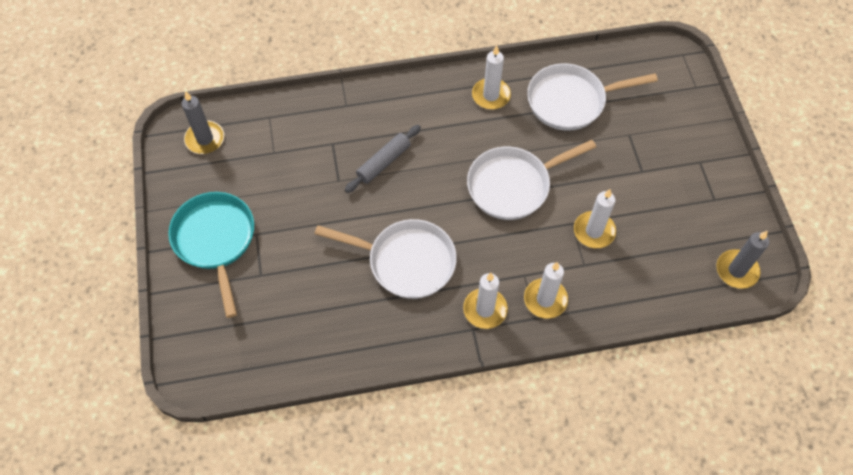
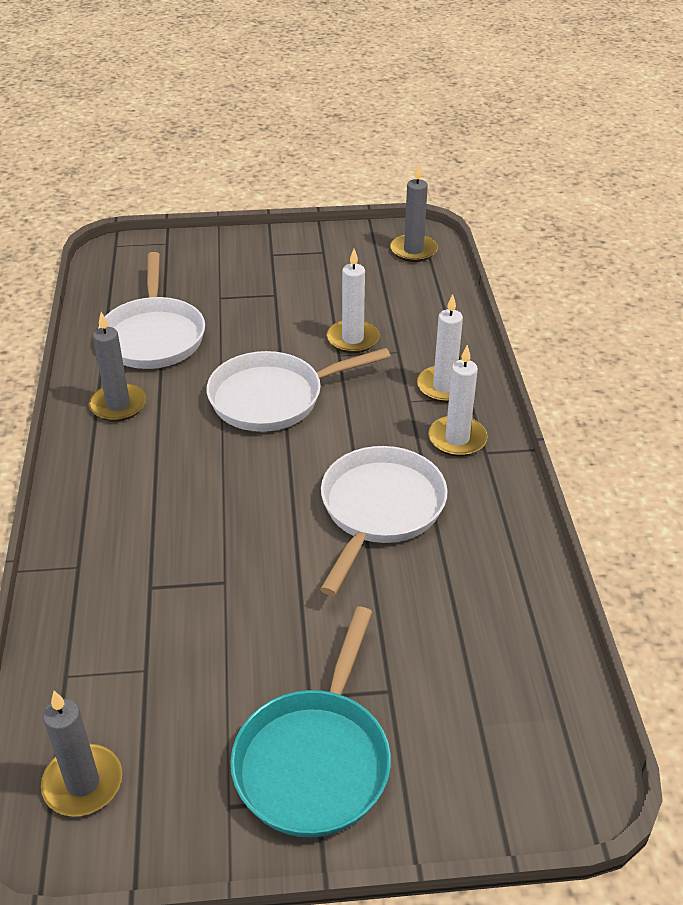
camera: 85 degrees left, 20 degrees down
turquoise pan [168,192,254,318] -> turquoise pan turned 60 degrees counterclockwise [230,607,391,838]
grey rolling pin [345,125,421,193] -> none
white pan [467,140,596,220] -> white pan turned 90 degrees clockwise [207,348,391,432]
white candle [472,45,511,109] -> grey candle [89,312,146,421]

